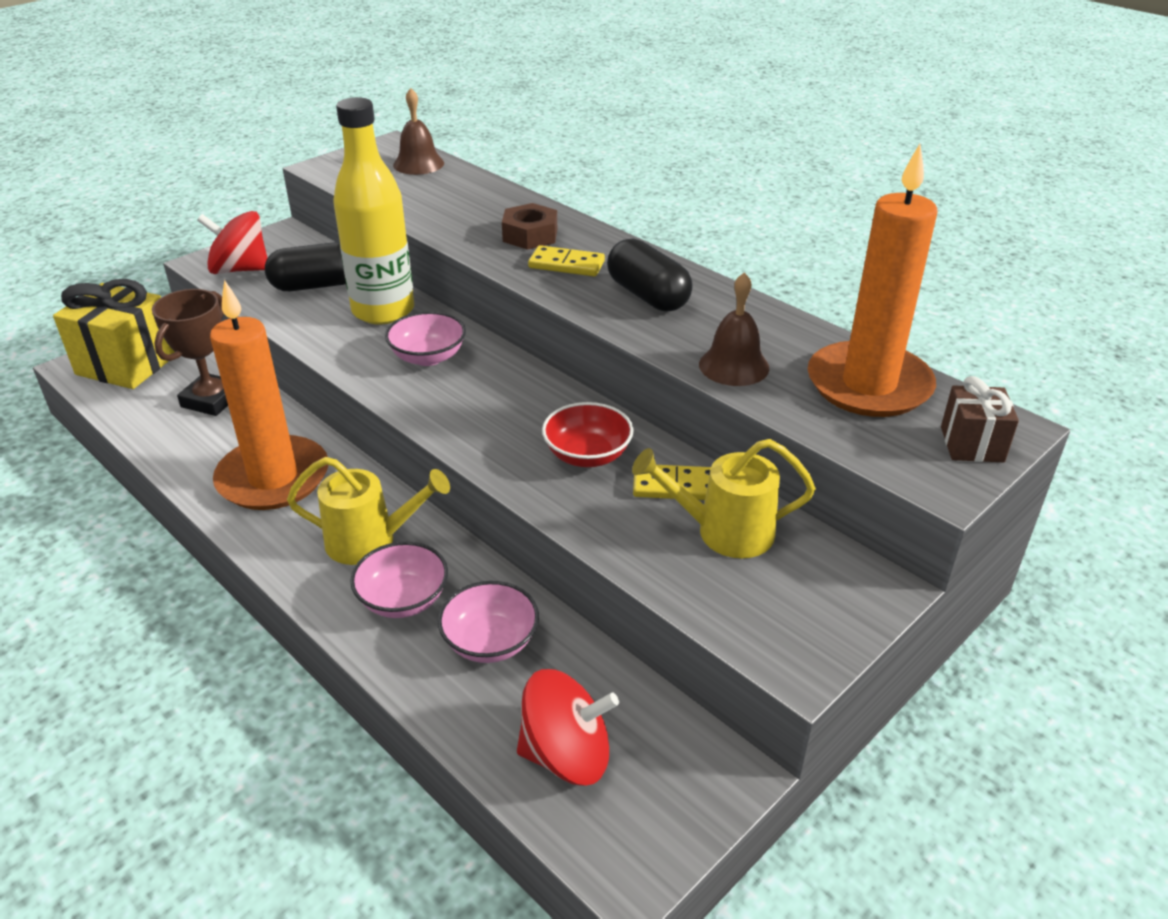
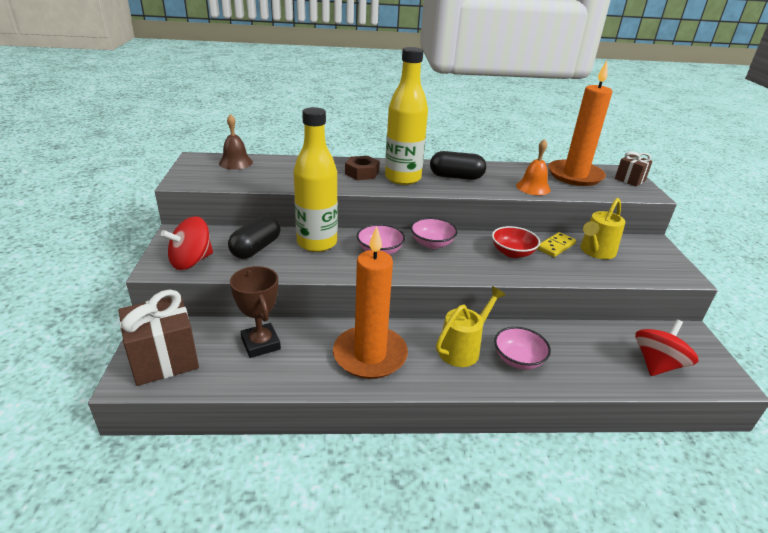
camera: 50 degrees left, 5 degrees down
yellow gift [53,279,175,389] -> brown gift [119,290,199,386]
pink bowl [438,581,539,663] -> pink bowl moved to [411,218,458,249]
yellow domino [528,245,605,276] -> yellow bottle [385,47,428,185]
brown bell [699,272,769,386] -> orange bell [516,139,551,195]

